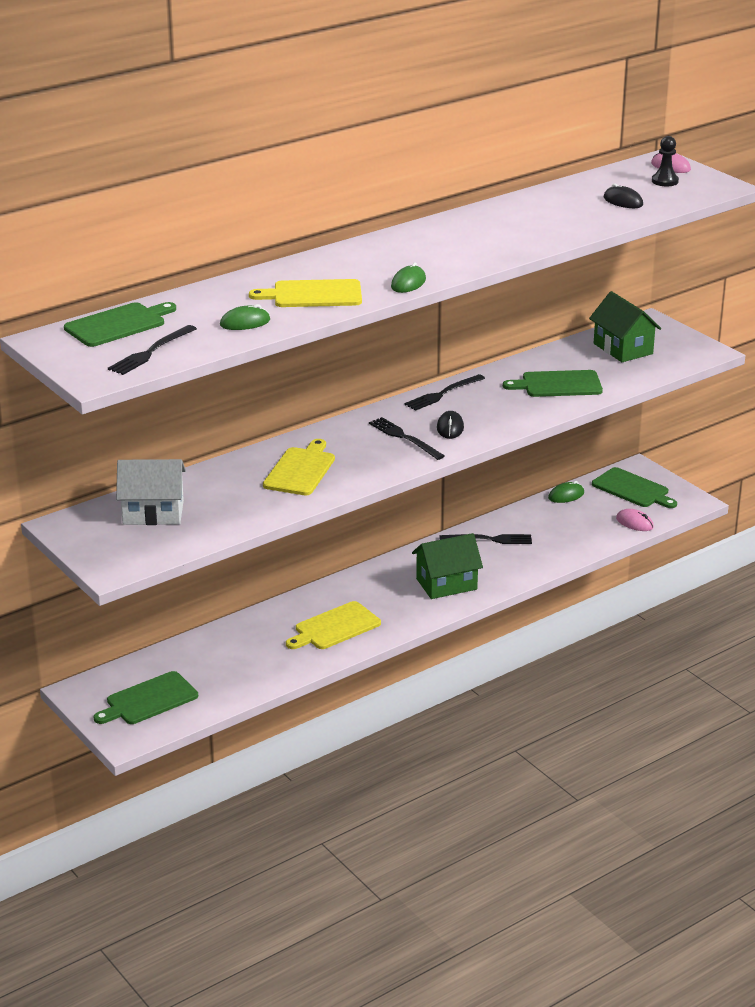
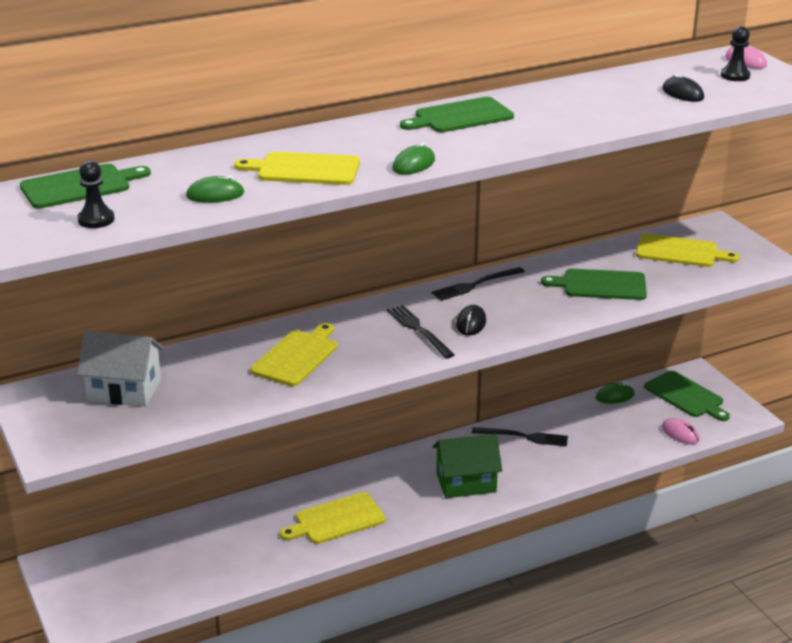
camera: 10 degrees right, 0 degrees up
green cutting board [94,671,198,724] -> green cutting board moved to [400,97,514,133]
black fork [108,325,197,375] -> black pawn [78,161,115,228]
green house [589,291,661,362] -> yellow cutting board [636,233,740,267]

